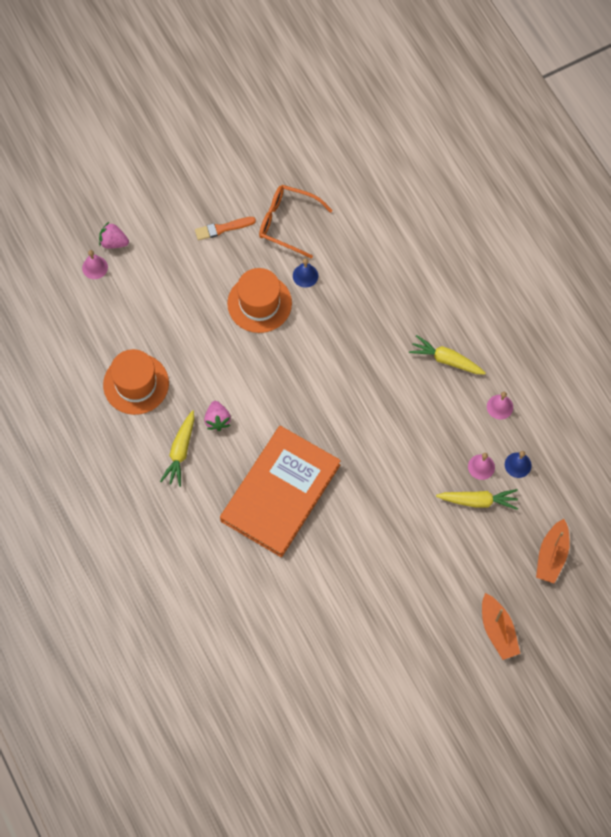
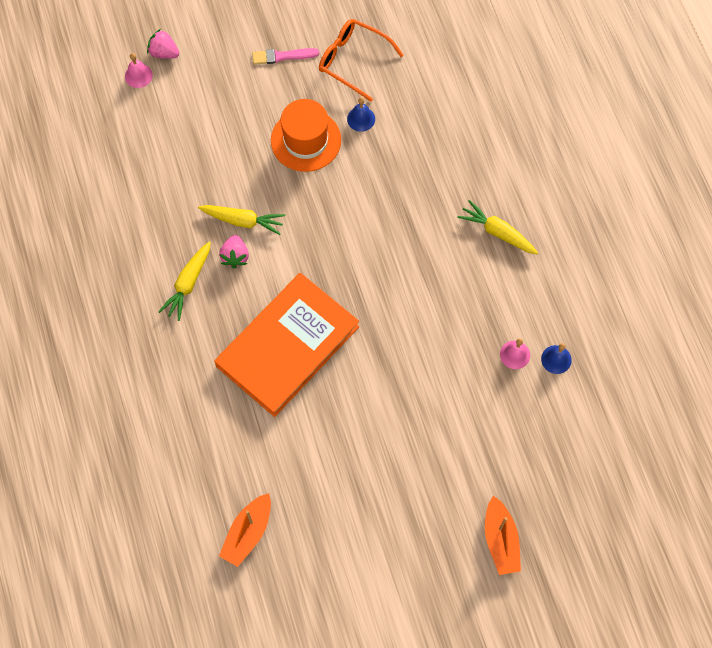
camera: 10 degrees right, 0 degrees up
orange hat [103,349,169,415] -> none
orange brush [195,217,256,240] -> pink brush [252,48,319,65]
yellow carrot [436,489,518,510] -> yellow carrot moved to [198,205,286,235]
pink bell [487,392,513,419] -> none
orange boat [536,519,570,583] -> orange boat moved to [219,493,271,567]

